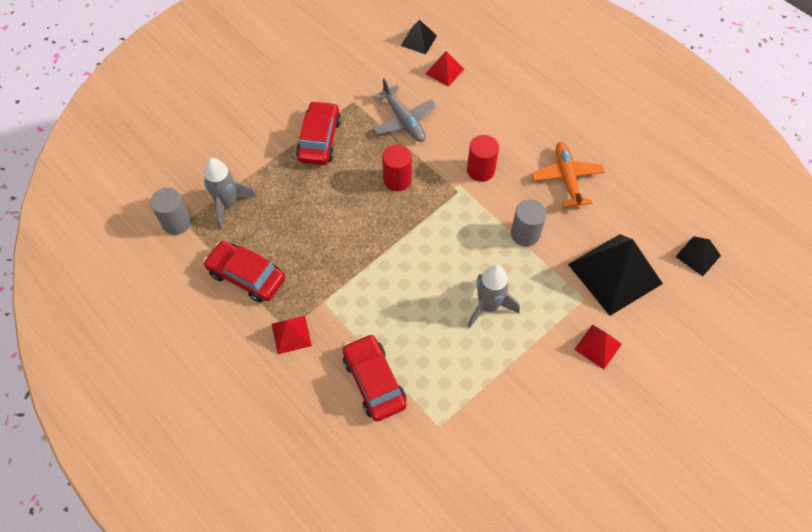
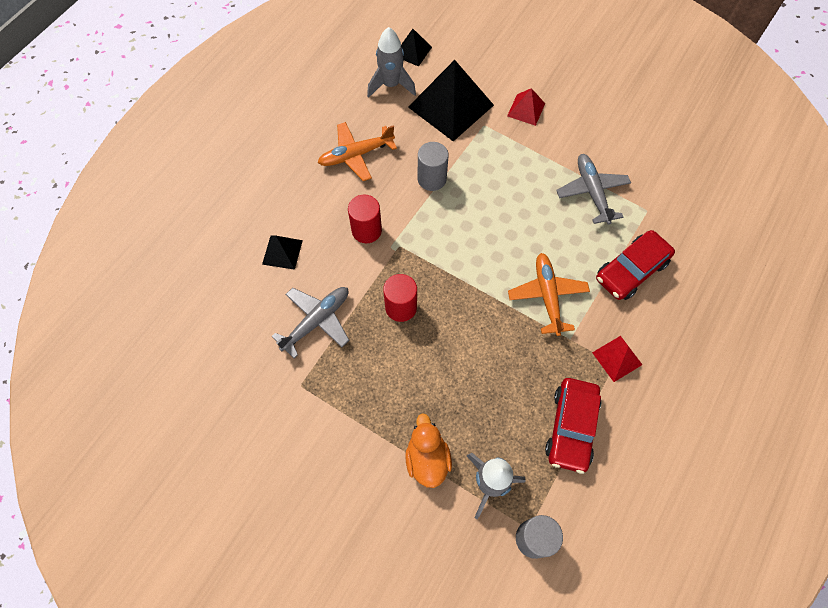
camera: 105 degrees left, 5 degrees up
red car [296,101,341,165] -> none
black pyramid [401,20,437,54] -> black pyramid moved to [262,235,303,270]
red pyramid [425,51,464,87] -> none
grey rocket [467,265,520,328] -> grey rocket moved to [367,27,416,98]
none -> orange duck [405,413,452,488]
none -> orange plane [508,253,590,336]
none -> grey plane [556,154,631,225]

